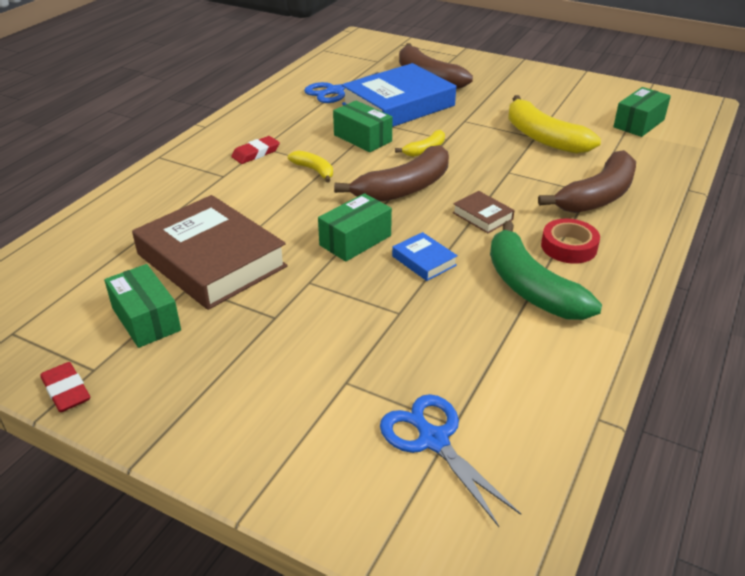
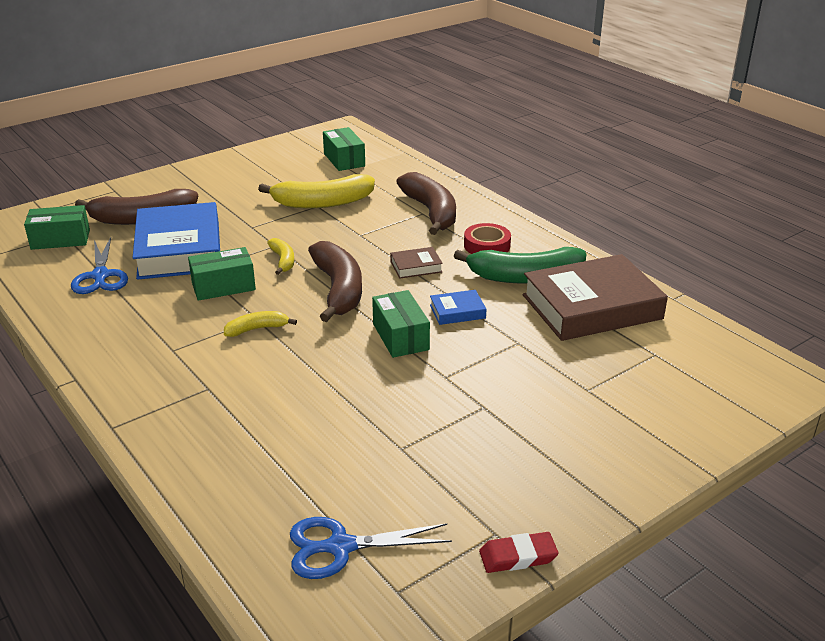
camera: 65 degrees left, 5 degrees down
green box [104,264,181,348] -> green box moved to [24,205,90,250]
brown book [132,195,288,310] -> brown book moved to [522,254,668,341]
red eraser [231,136,280,164] -> none
blue scissors [380,394,521,527] -> blue scissors moved to [290,517,452,579]

